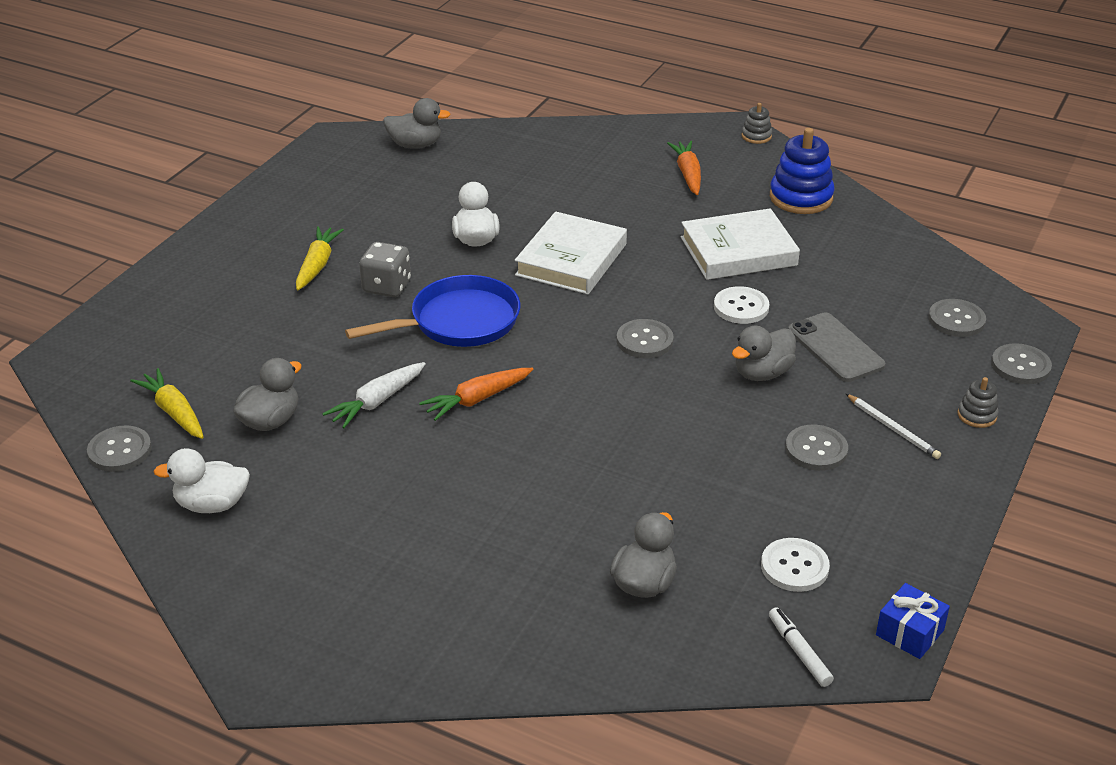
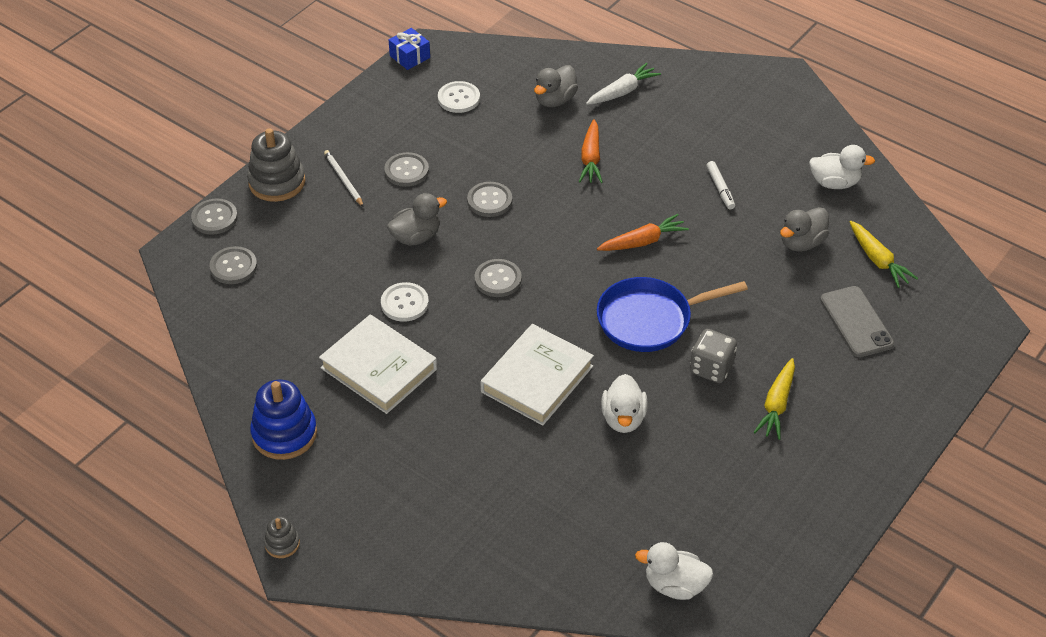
camera: 170 degrees left, 10 degrees up
grey button [87,425,152,472] -> grey button moved to [467,182,512,217]
white carrot [322,362,426,428] -> white carrot moved to [586,63,661,105]
grey duck [383,98,451,149] -> white duck [635,542,713,600]
orange carrot [667,141,701,195] -> orange carrot moved to [579,119,603,183]
white book [681,208,800,280] -> white book turned 45 degrees clockwise [319,314,437,414]
white marker [769,607,834,687] -> white marker moved to [706,161,735,210]
grey phone [788,312,885,382] -> grey phone moved to [820,286,894,357]
grey stacking toy [958,377,998,428] -> grey stacking toy [247,128,306,202], size x1.97

